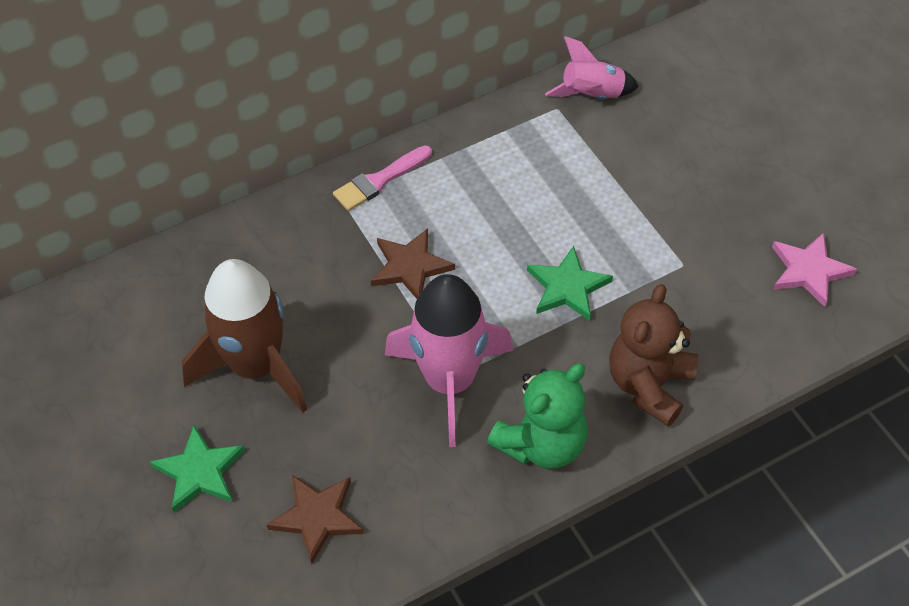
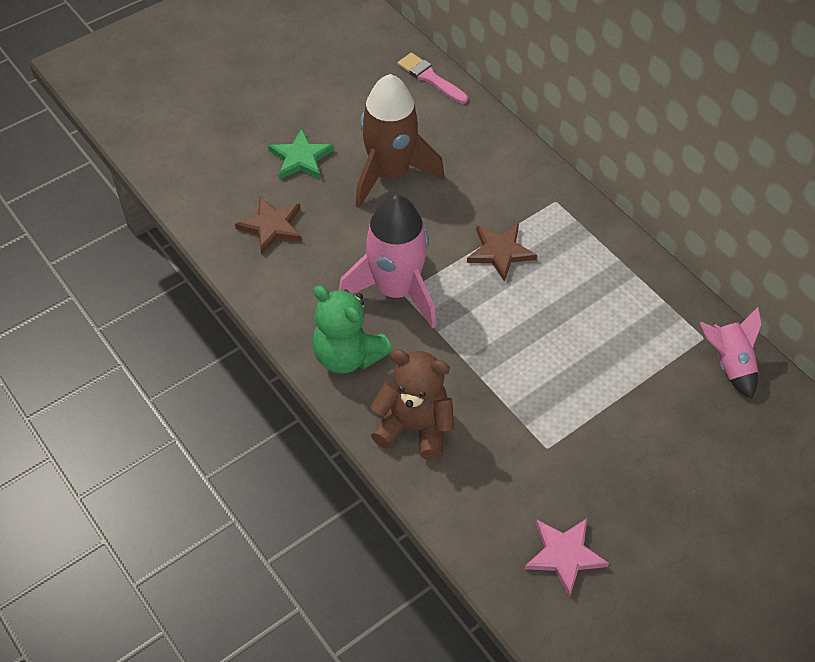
camera: 80 degrees right, 0 degrees up
pink brush [333,145,432,211] -> pink brush moved to [398,53,468,104]
green star [527,246,613,321] -> none

